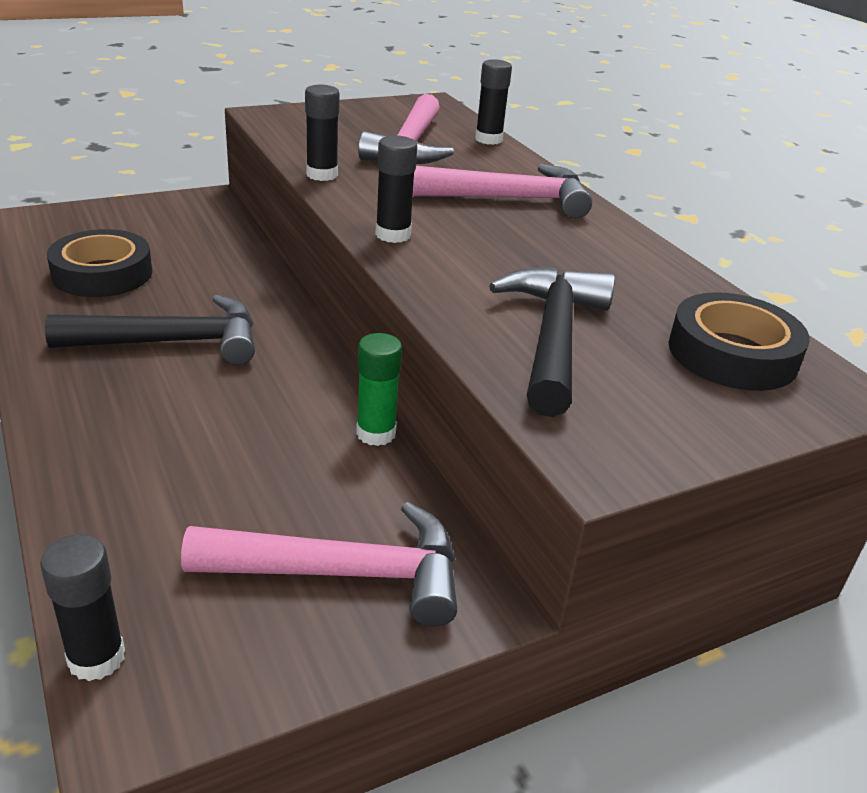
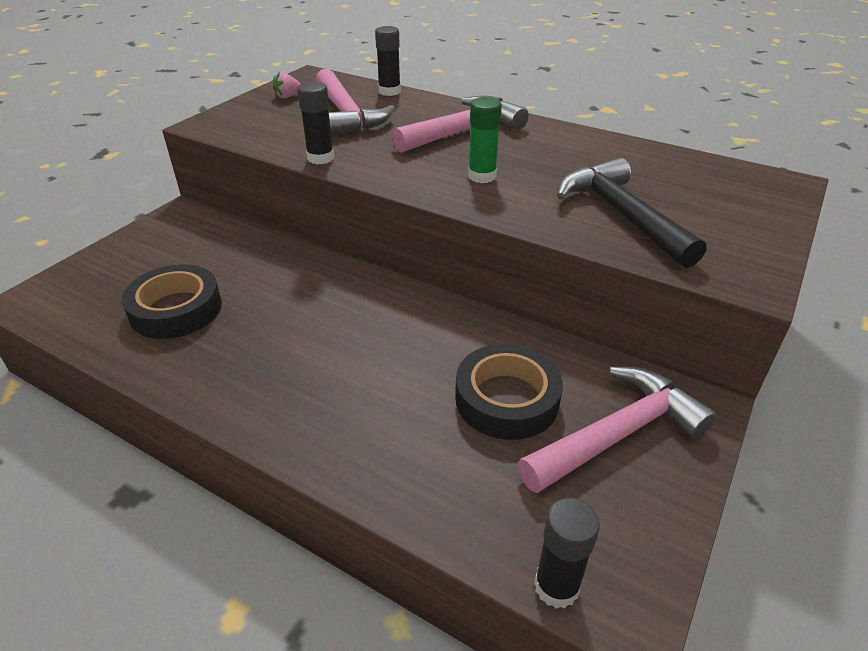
camera: 30 degrees left, 5 degrees up
black hammer [45,295,255,365] -> none
green glue stick [356,333,402,446] -> green glue stick moved to [468,97,502,183]
black glue stick [375,136,417,243] -> none
black tape [668,292,810,391] -> black tape moved to [455,344,563,440]
none -> pink strawberry [273,72,301,99]

